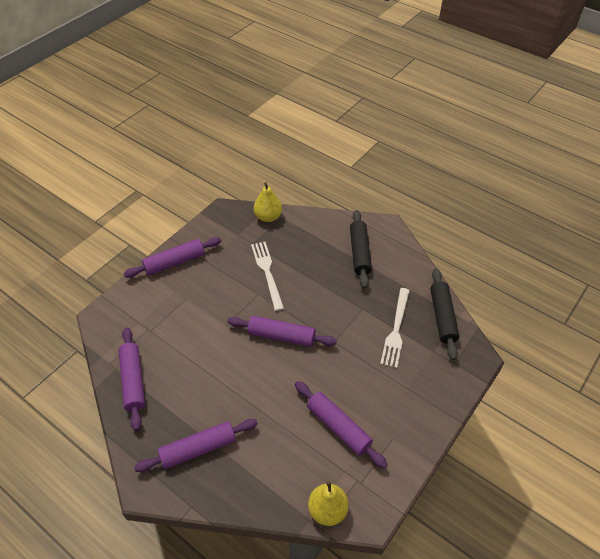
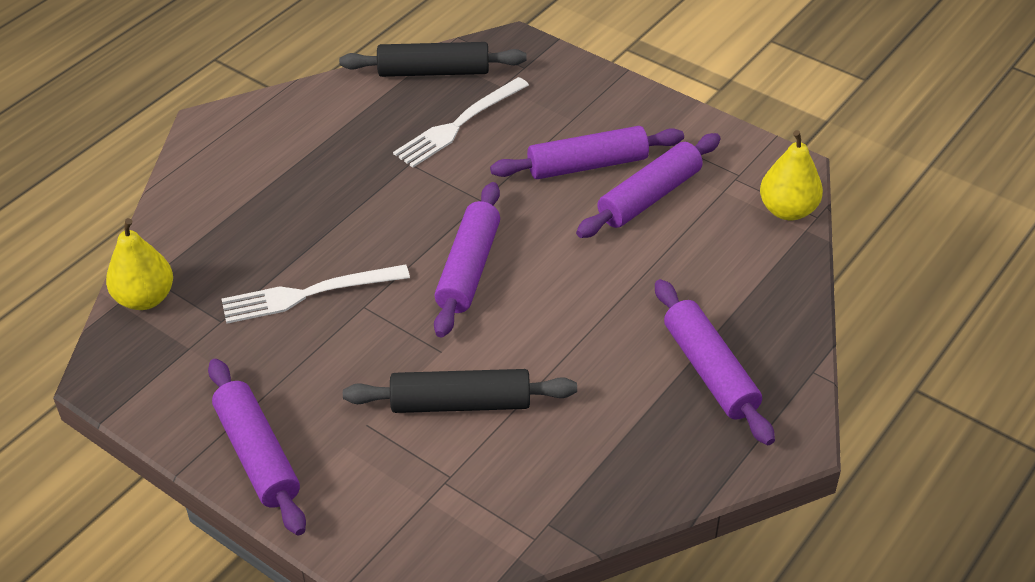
camera: 90 degrees left, 5 degrees down
purple rolling pin [119,327,145,431] -> purple rolling pin moved to [490,126,684,179]
black rolling pin [350,210,372,289] -> black rolling pin moved to [343,369,577,413]
white fork [380,288,410,368] -> white fork turned 120 degrees clockwise [393,77,529,168]

